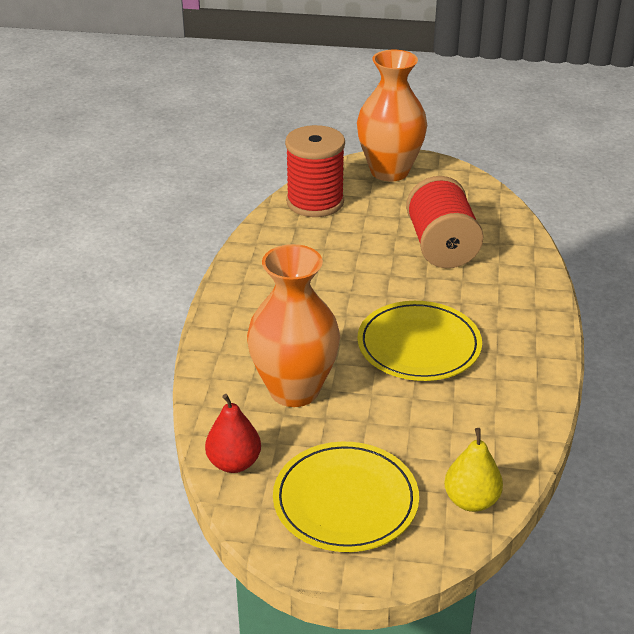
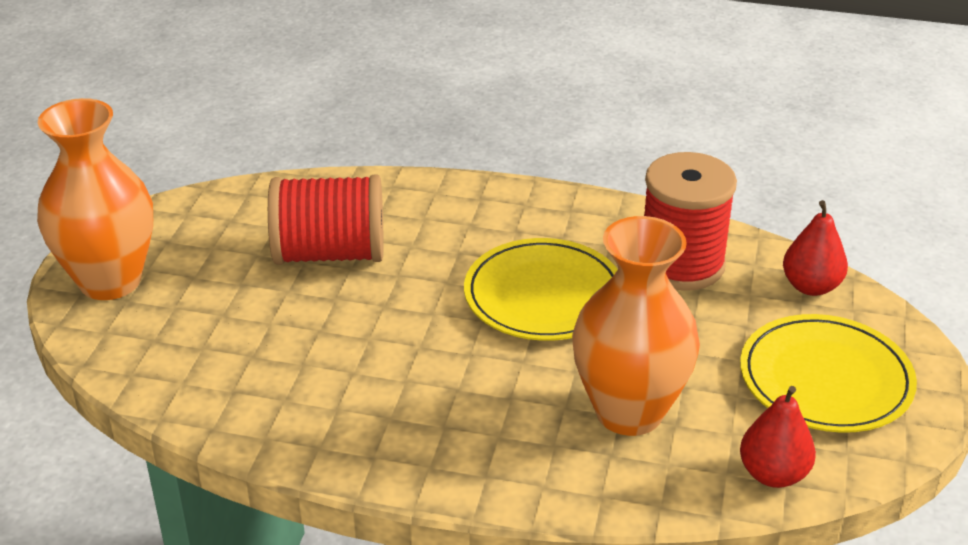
camera: 85 degrees left, 0 degrees up
red spool [285,125,345,217] -> red spool moved to [644,152,737,291]
yellow pear [444,428,503,512] -> red pear [783,200,848,296]

